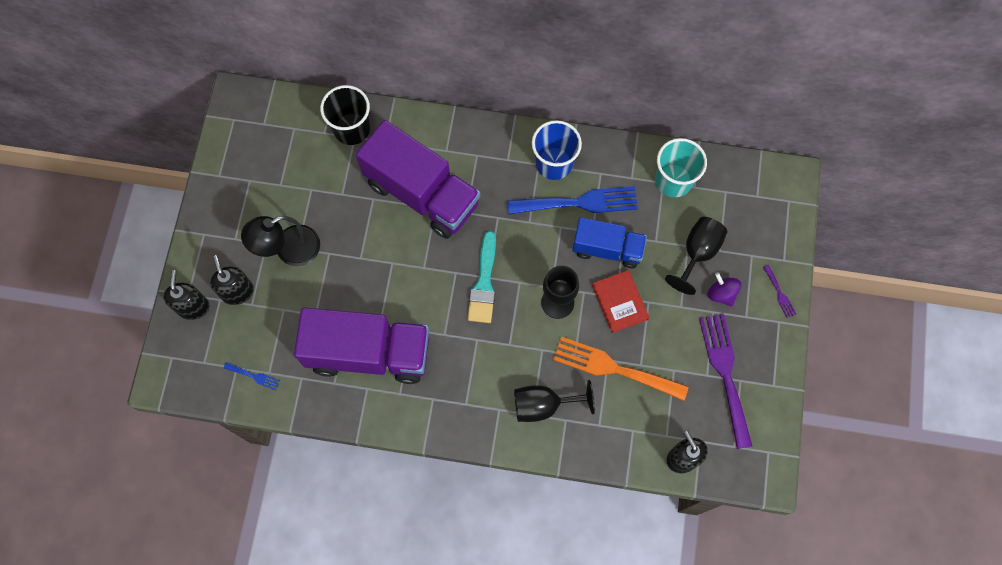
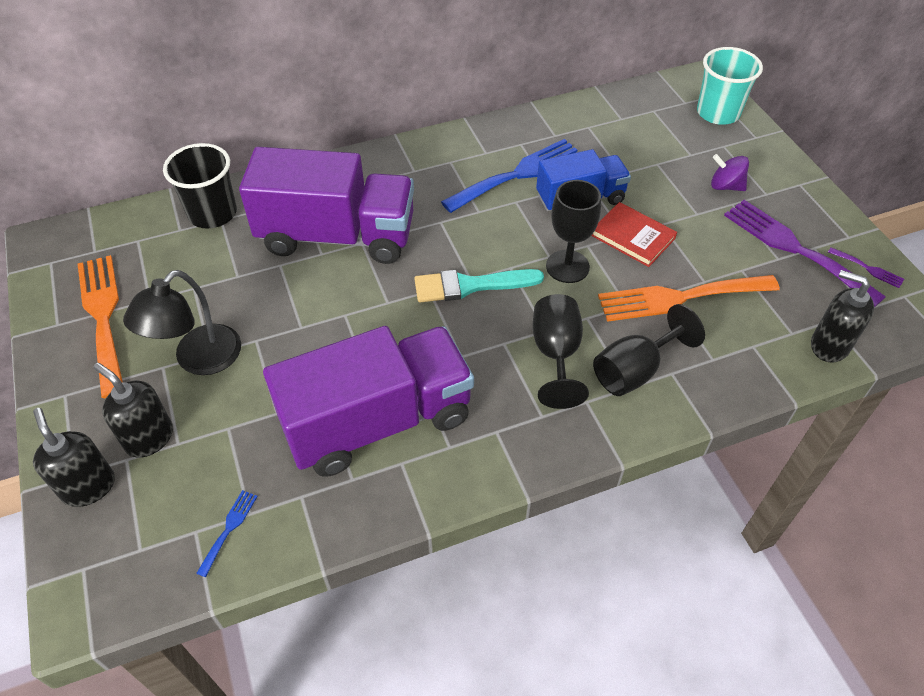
camera: 30 degrees left, 20 degrees down
blue fork [224,362,280,390] -> blue fork turned 60 degrees counterclockwise [196,490,258,577]
turquoise brush [467,231,496,323] -> turquoise brush turned 105 degrees clockwise [414,269,544,302]
blue cup [532,120,582,180] -> none
turquoise cup [655,138,707,197] -> turquoise cup moved to [697,47,763,125]
black goblet [665,217,727,295] -> black goblet moved to [533,294,589,409]
purple fork [763,265,796,318] -> purple fork moved to [828,247,904,288]
none -> orange fork [78,255,123,398]

